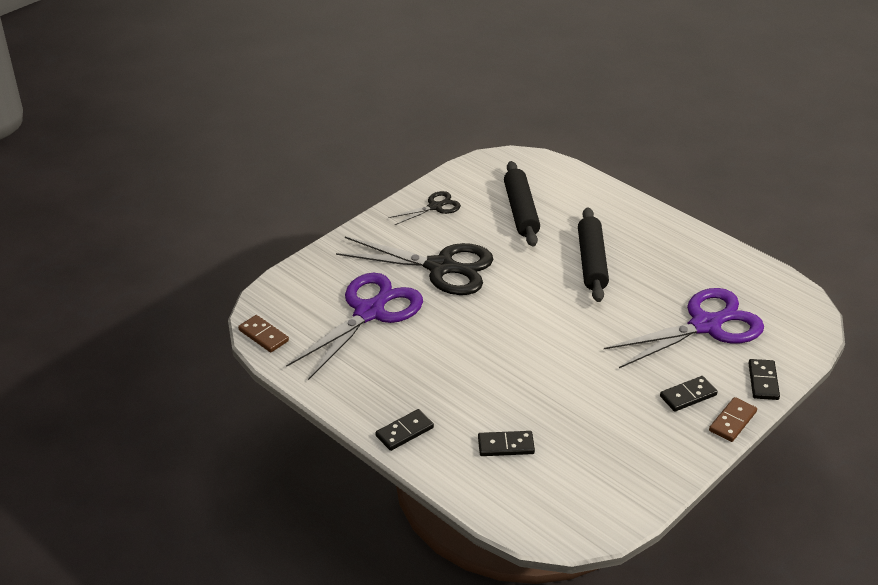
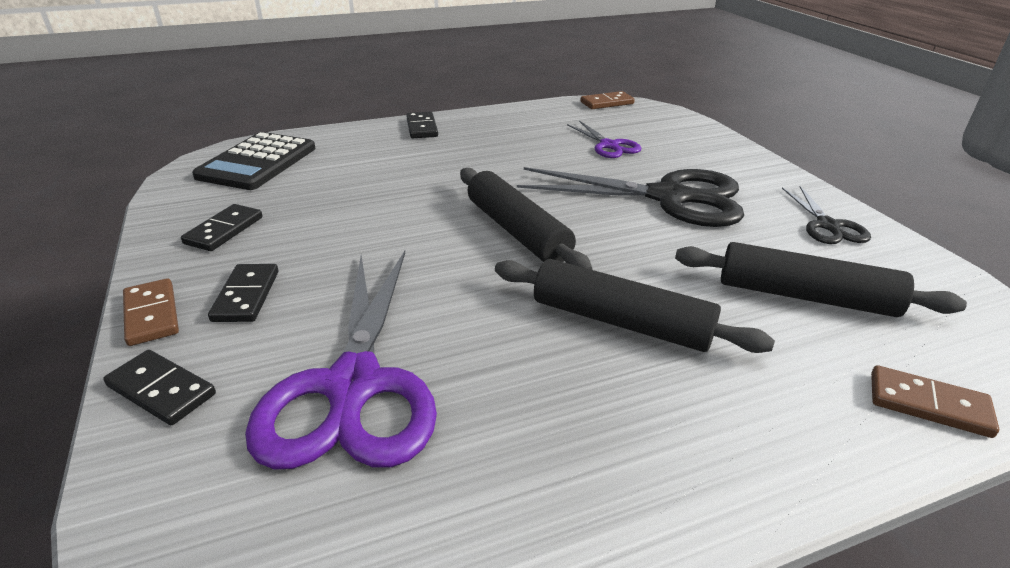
camera: 115 degrees right, 5 degrees down
purple scissors [286,273,423,380] -> purple scissors [567,121,641,158], size x0.50
black scissors [336,237,494,295] -> black scissors turned 120 degrees counterclockwise [517,167,744,227]
black domino [478,431,535,456] -> black domino moved to [181,204,263,251]
none -> black calculator [192,132,315,190]
none -> black rolling pin [460,168,592,270]
none -> brown domino [871,365,999,438]

